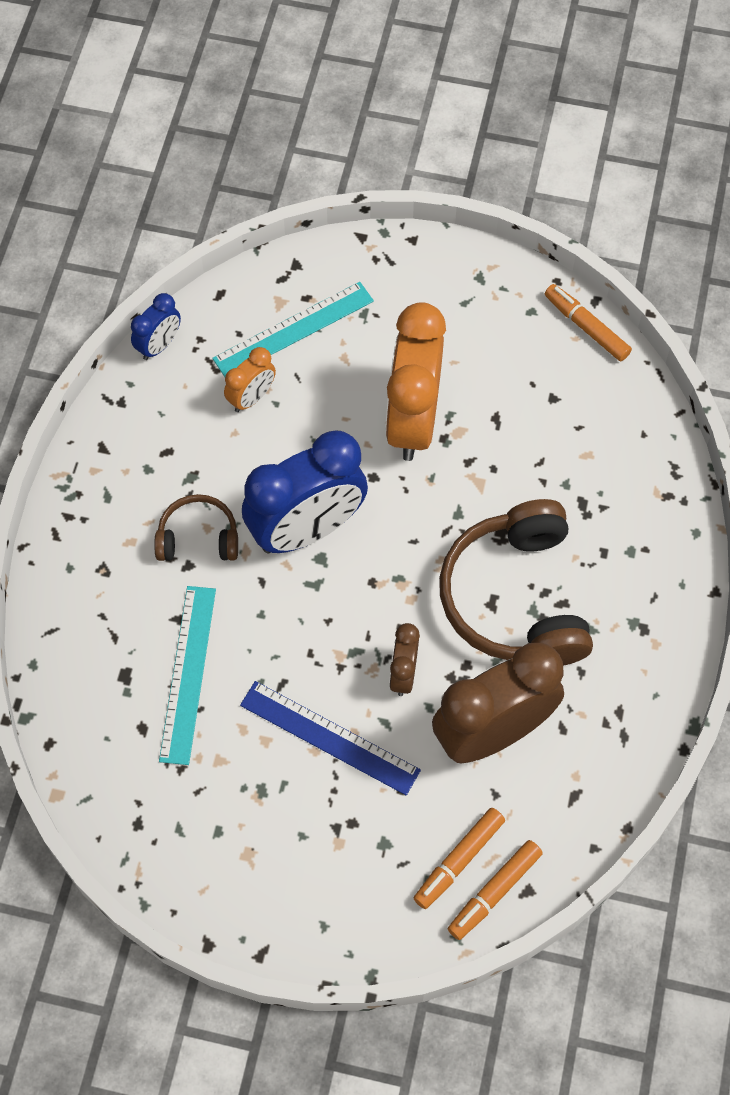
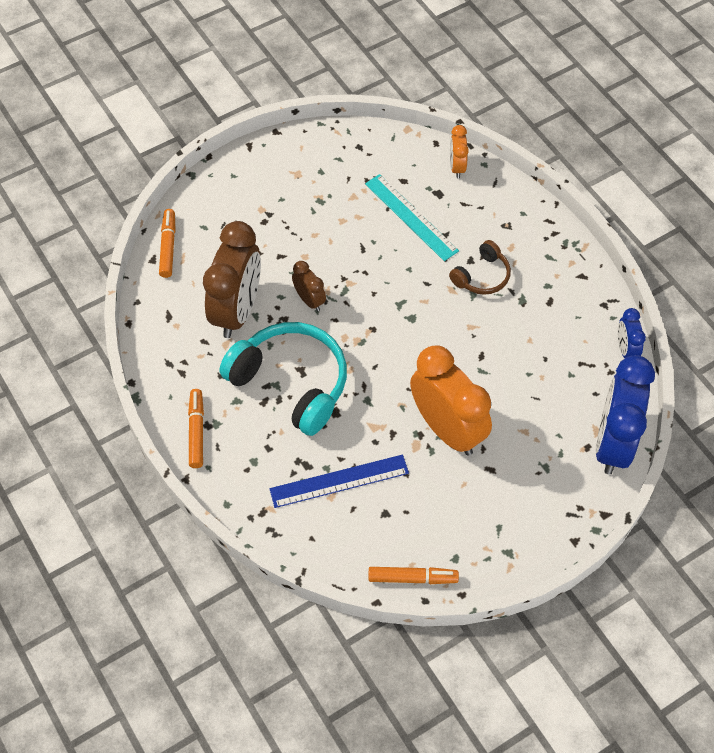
camera: 135 degrees right, 5 degrees down
turquoise ruler [212,282,374,377] -> none
orange clock [224,347,276,412] -> orange clock moved to [450,125,469,179]
blue ruler [240,681,421,795] -> blue ruler moved to [269,455,409,508]
blue clock [242,431,368,553] -> blue clock moved to [596,355,655,475]
orange marker [414,808,505,909] -> orange marker moved to [188,389,204,468]
brown headphones [439,499,593,665] -> turquoise headphones [219,322,347,436]

